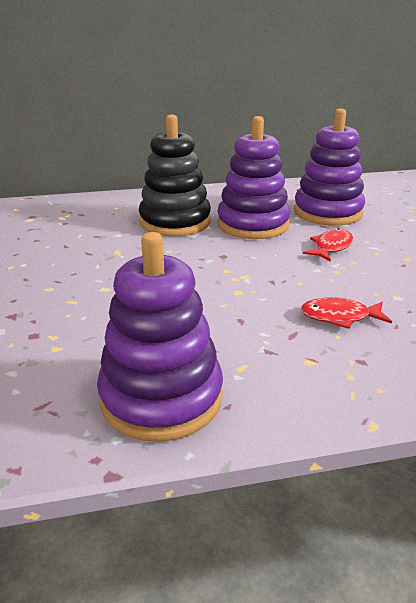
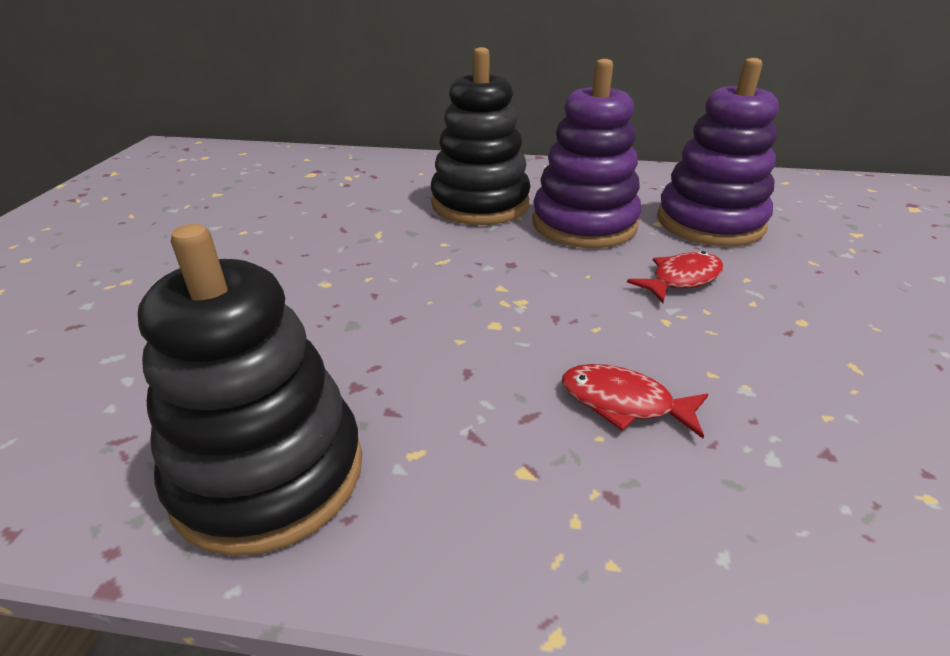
camera: 20 degrees right, 5 degrees up
purple stacking toy [97,232,223,442] -> black stacking toy [138,224,362,556]

